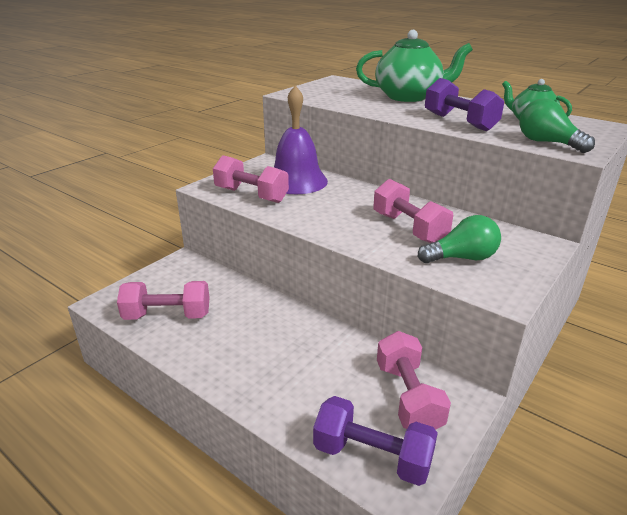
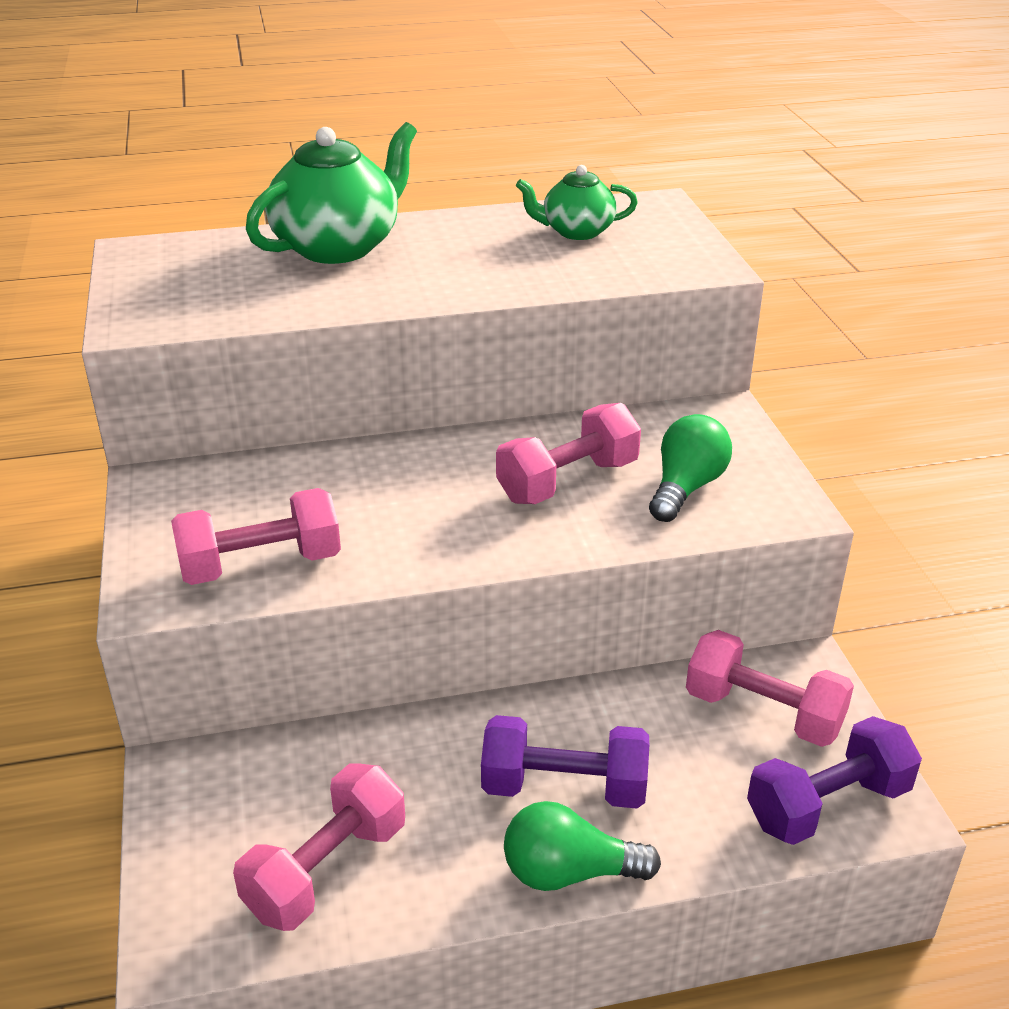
camera: 50 degrees left, 5 degrees up
purple bell [274,85,328,194] -> none
pink dumbbell [373,179,453,243] -> pink dumbbell turned 45 degrees counterclockwise [496,403,641,504]
purple dumbbell [425,78,504,131] -> purple dumbbell moved to [481,715,649,809]
green light bulb [520,98,595,153] -> green light bulb moved to [504,801,661,891]

